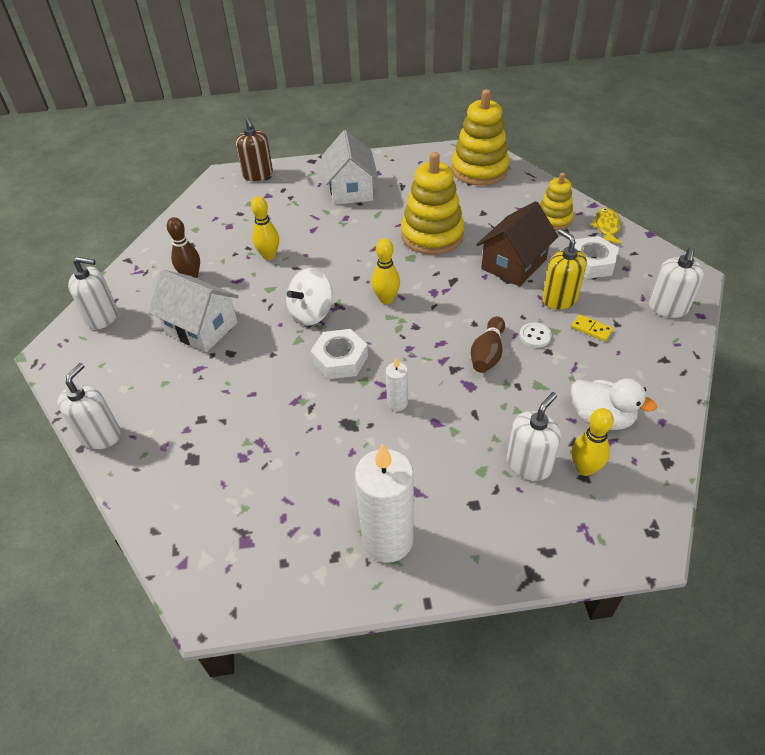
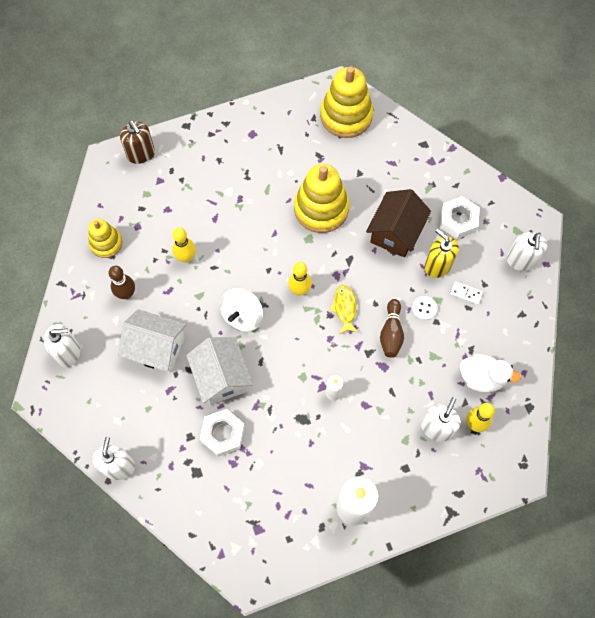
camera: 15 degrees left, 20 degrees up
white nut [311,329,368,379] -> white nut moved to [200,409,245,457]
white house [322,130,378,205] -> white house moved to [186,337,253,405]
yellow stacking toy [540,172,574,230] -> yellow stacking toy moved to [88,219,122,258]
yellow domino [571,314,614,341] -> white domino [450,281,483,305]
yellow fish [590,207,622,244] -> yellow fish moved to [330,285,359,334]

